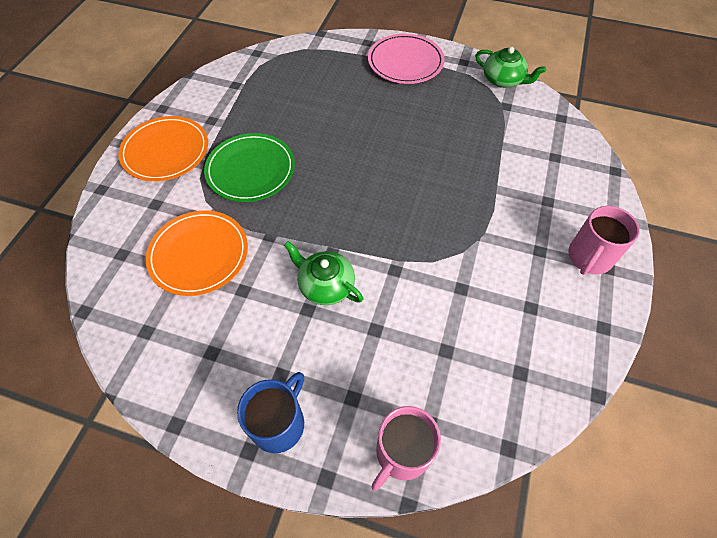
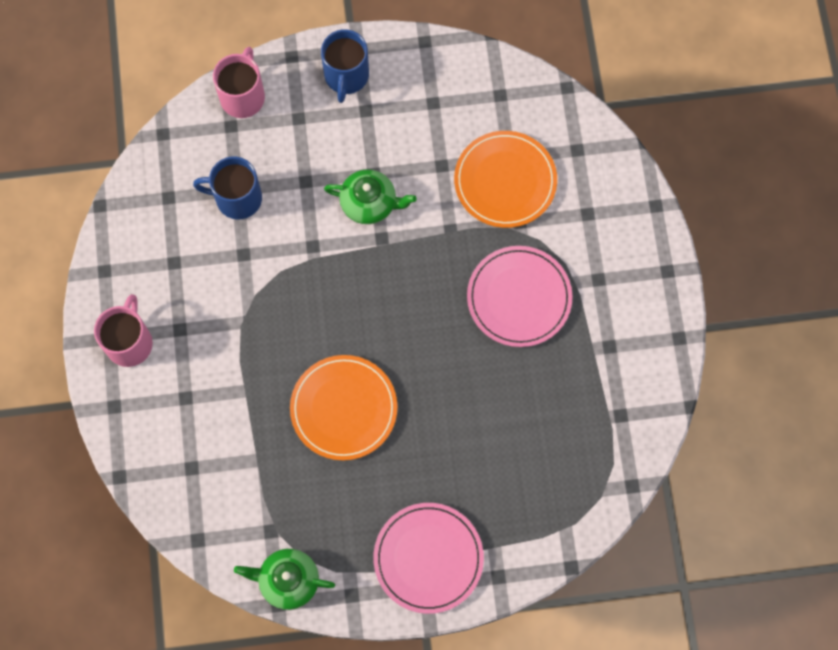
camera: 155 degrees right, 15 degrees up
orange plate [118,116,208,181] -> orange plate moved to [290,355,397,460]
green plate [204,133,295,202] -> pink plate [467,246,572,347]
none -> blue mug [193,156,262,219]

